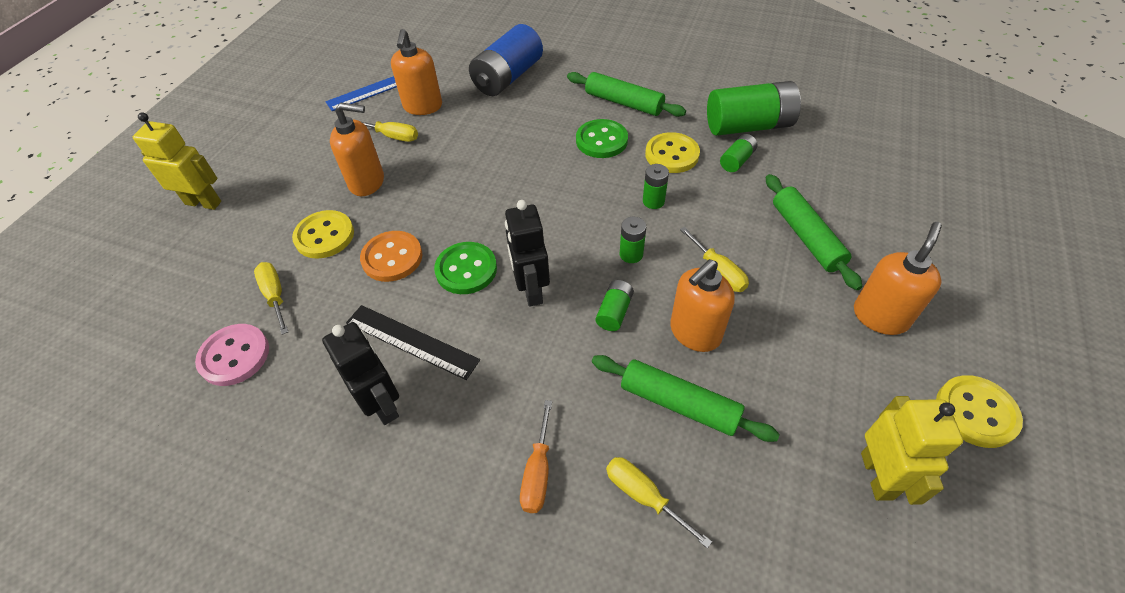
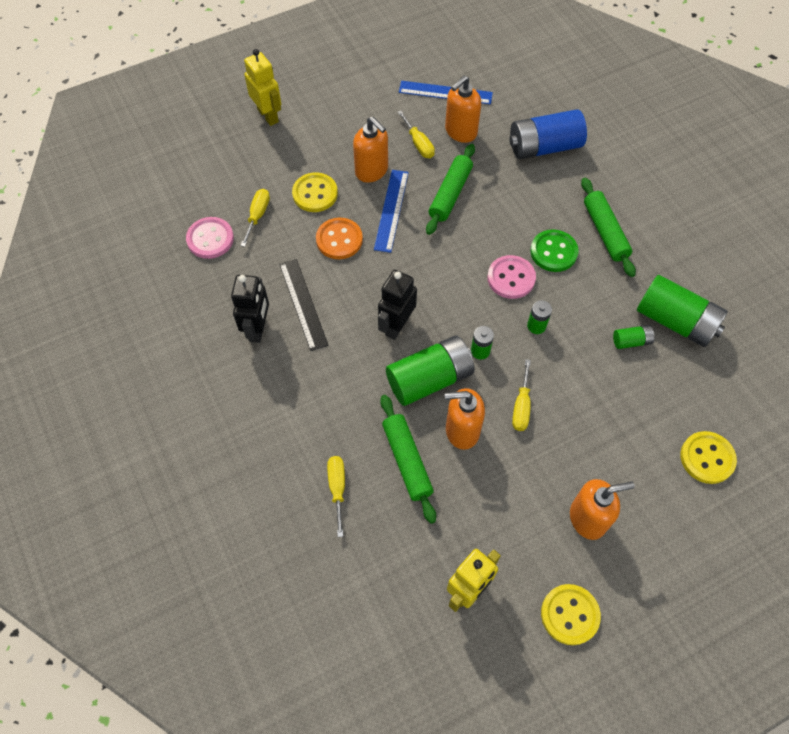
camera: 40 degrees right, 10 degrees up
green button [434,242,497,294] -> none
orange screwdriver [520,400,552,513] -> none
green battery [596,280,634,331] -> green battery [386,336,475,406], size x2.16
yellow button [645,132,700,173] -> yellow button moved to [680,431,737,484]
green rolling pin [766,174,863,290] -> green rolling pin moved to [426,144,475,235]
none -> blue ruler [374,170,409,253]
none -> pink button [487,255,536,299]

